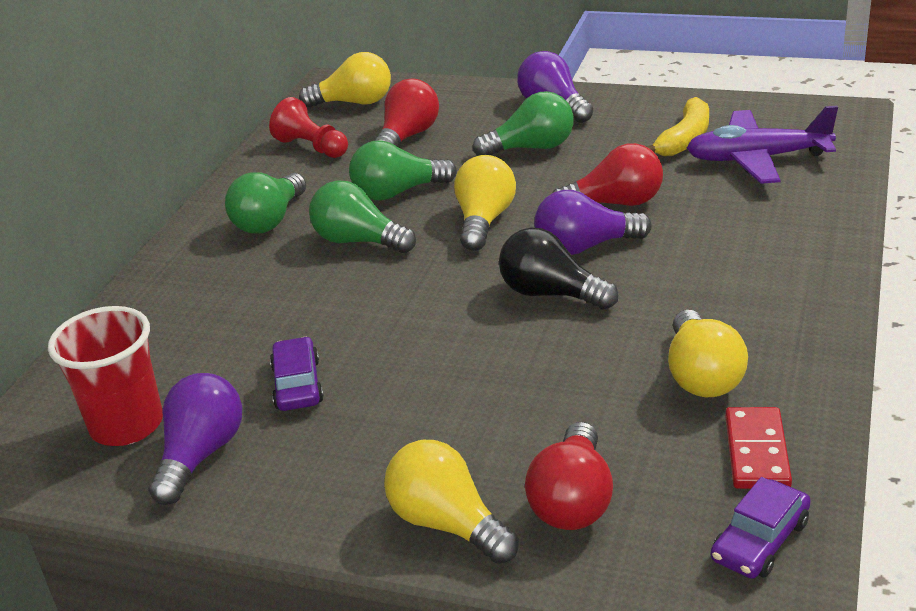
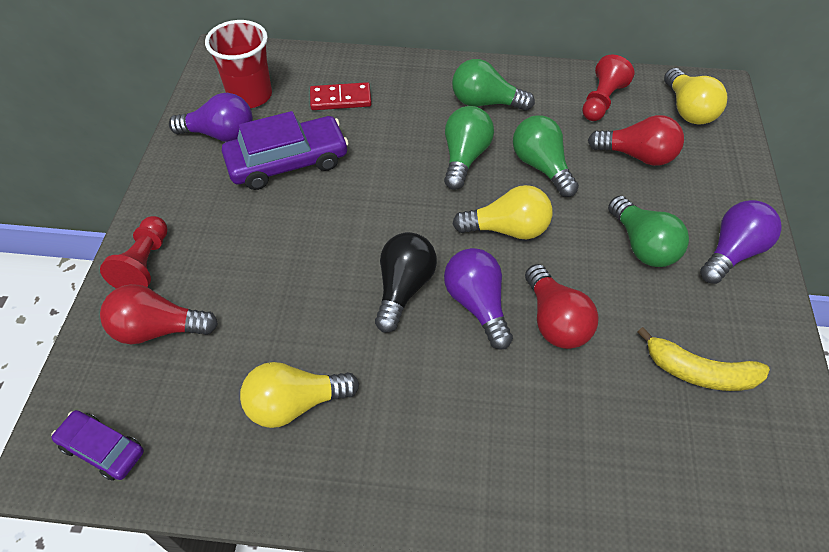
camera: 75 degrees right, 20 degrees up
purple car [270,337,324,411] -> purple car [222,111,349,190], size x1.76
yellow light bulb [384,440,519,564] -> red pawn [100,216,168,289]
purple plane [687,106,838,184] -> none
red domino [725,407,792,489] -> red domino moved to [310,82,371,110]

